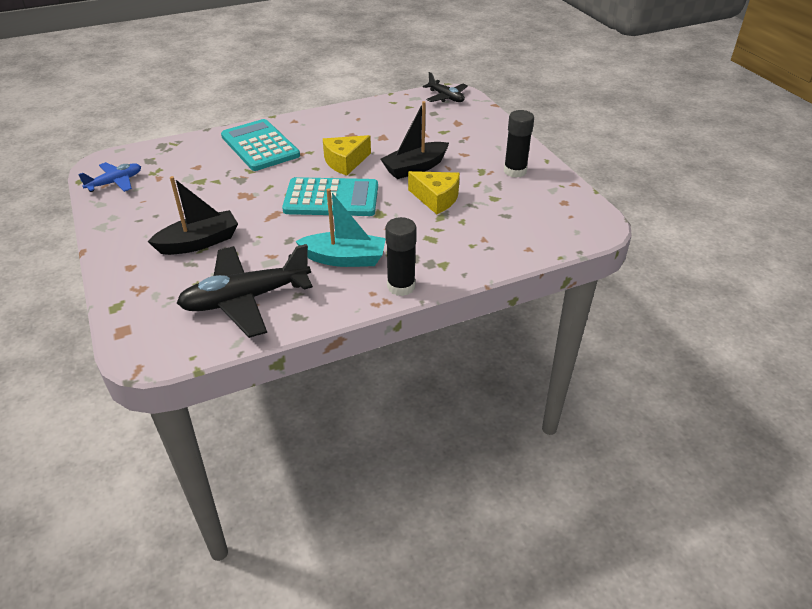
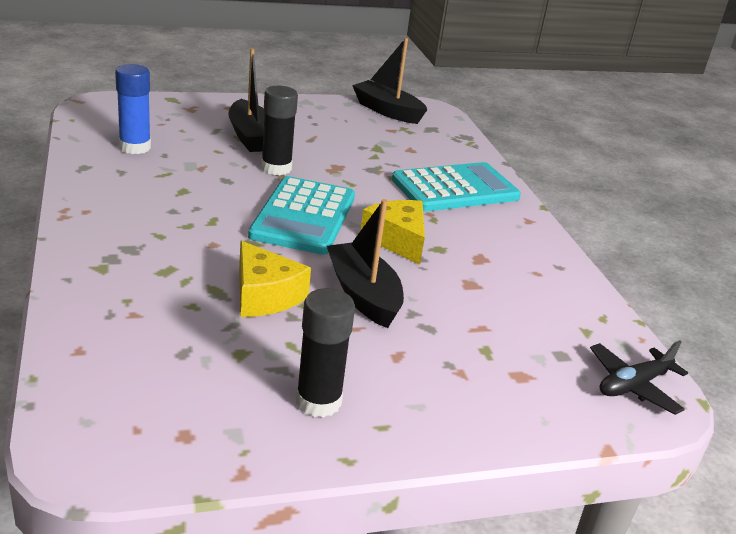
camera: 95 degrees right, 10 degrees down
blue plane [78,162,141,192] -> black boat [352,38,427,124]
black plane [177,244,313,338] -> blue glue stick [115,64,151,154]
turquoise boat [295,188,386,267] -> none
black glue stick [385,217,417,296] -> black glue stick moved to [261,86,298,175]
yellow cheese [408,171,460,214] -> yellow cheese turned 75 degrees counterclockwise [239,241,311,317]

